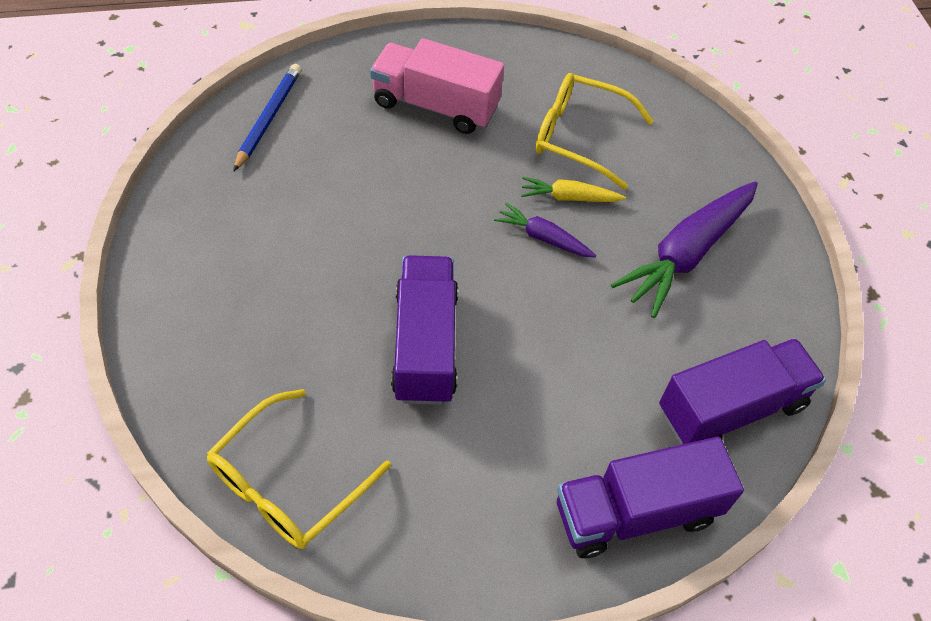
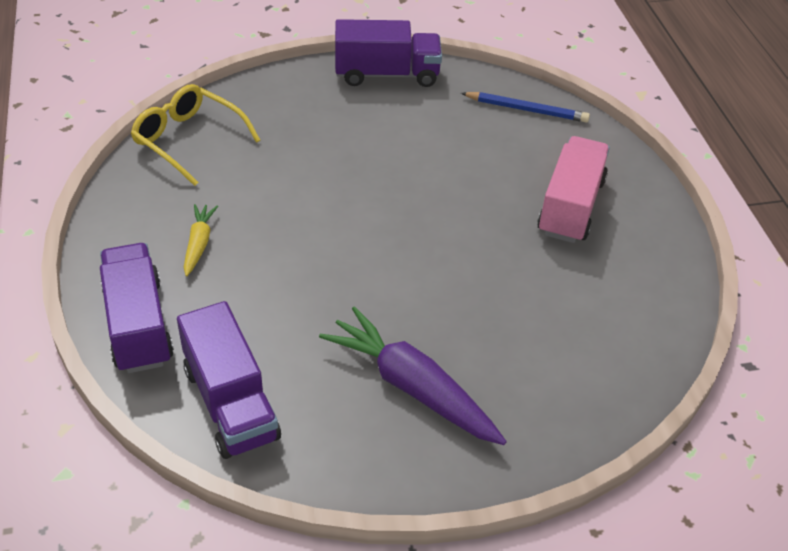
camera: 90 degrees right, 10 degrees down
purple truck [391,255,458,405] -> purple truck moved to [335,19,442,87]
purple carrot [494,202,596,258] -> none
yellow carrot [521,177,626,202] -> yellow carrot moved to [184,204,218,276]
yellow glasses [535,73,654,190] -> none

